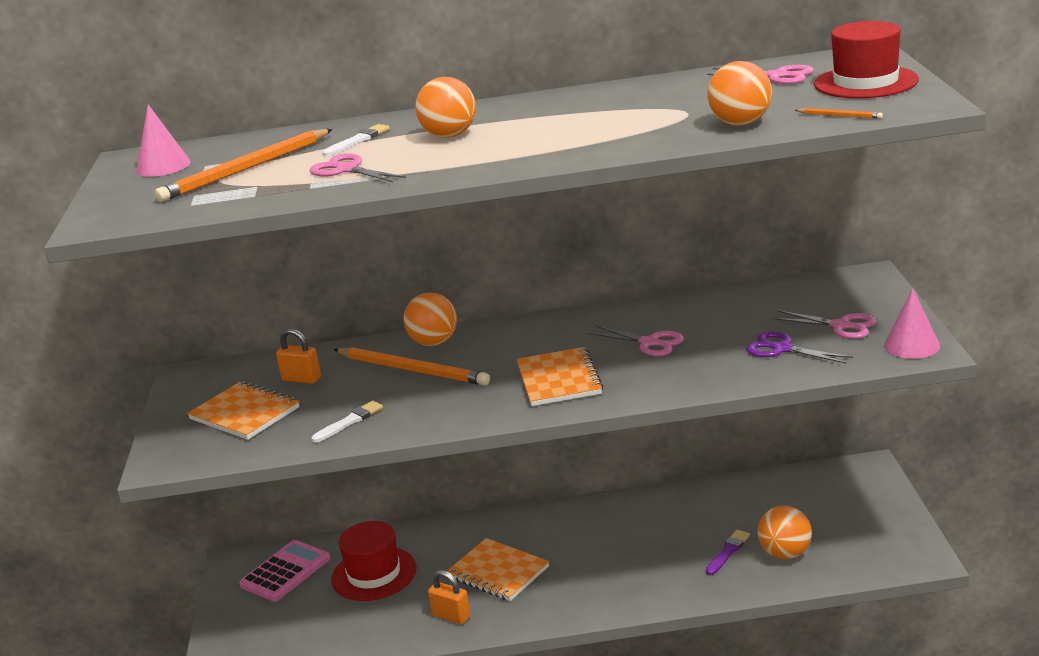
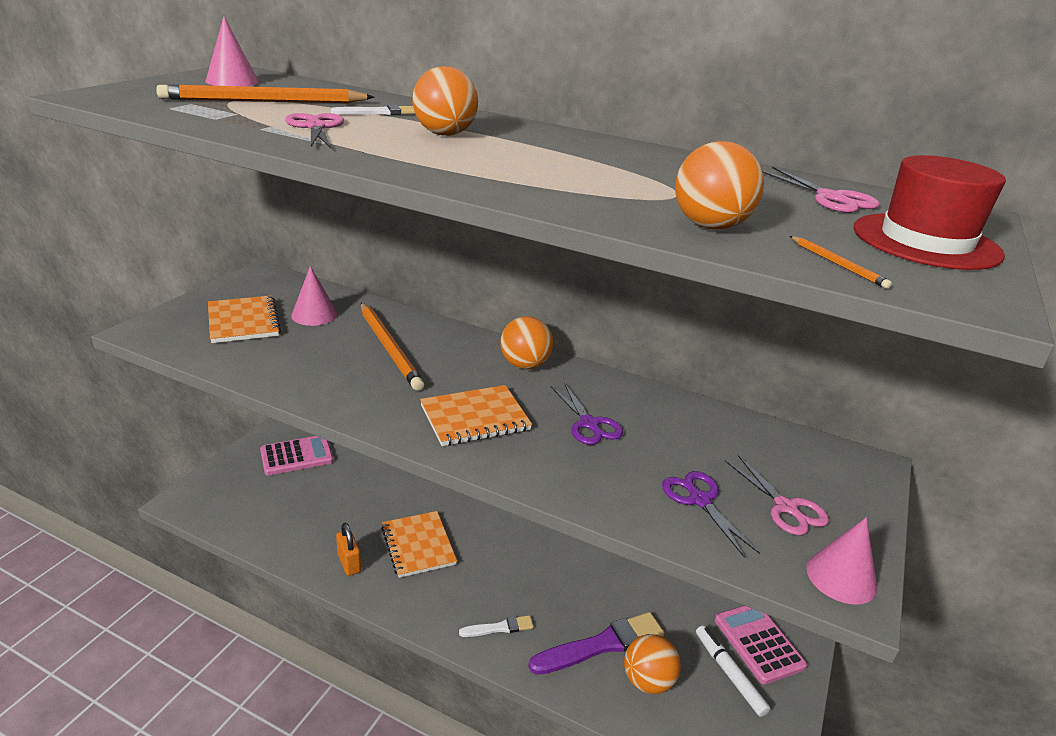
camera: 25 degrees right, 5 degrees up
orange padlock [276,328,321,384] -> pink cone [291,266,338,326]
white brush [311,401,383,443] -> white brush moved to [459,615,534,637]
red hat [331,521,417,601] -> none
orange ball [403,293,457,346] -> orange ball moved to [500,316,553,369]
orange notebook [517,347,603,406] -> orange notebook turned 45 degrees clockwise [420,385,532,446]
pink scissors [587,325,684,356] -> purple scissors [551,383,623,445]
purple brush [706,530,750,575] -> purple brush [529,612,664,675], size x1.92
none -> white marker [696,626,771,717]
none -> pink calculator [715,605,807,685]

